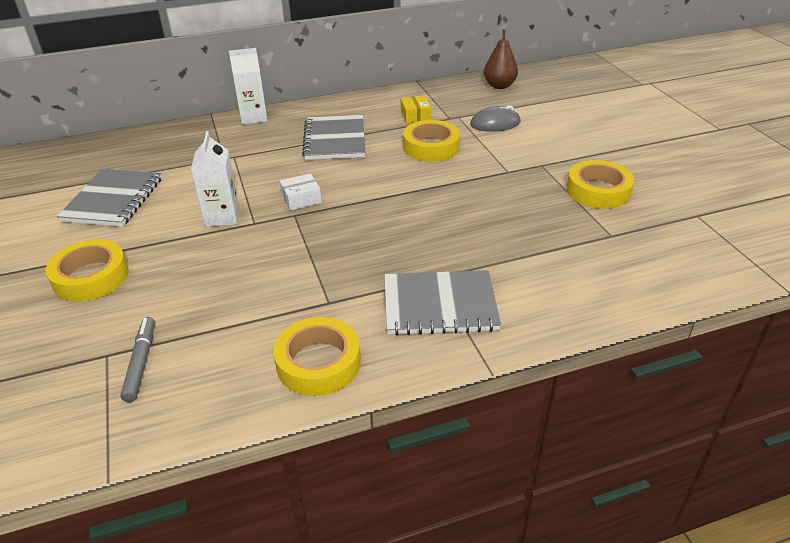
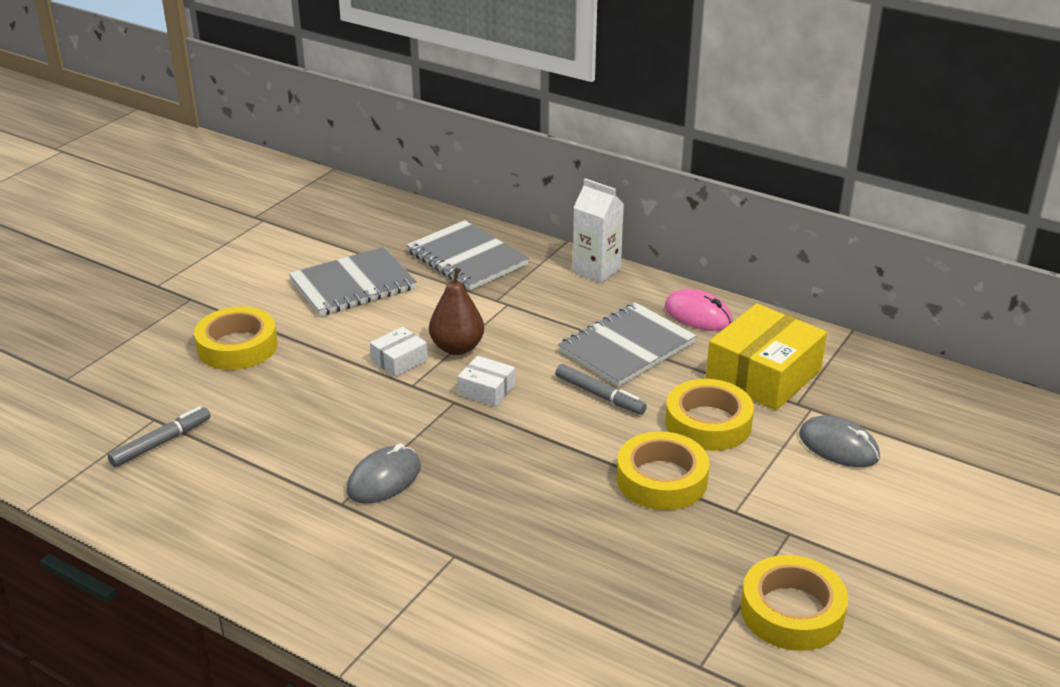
camera: 50 degrees right, 5 degrees down
white carton [191,131,240,227] -> white box [370,327,428,377]
yellow tape [273,317,361,396] -> yellow tape moved to [617,431,709,510]
grey notebook [384,270,501,336] -> grey notebook moved to [407,220,529,290]
yellow box [401,95,431,123] -> yellow box [706,303,827,410], size x2.07
brown pear [484,29,518,89] -> brown pear moved to [429,268,484,355]
none -> grey mouse [346,443,421,504]
none -> grey marker [555,364,647,415]
none -> pink mouse [665,289,732,331]

